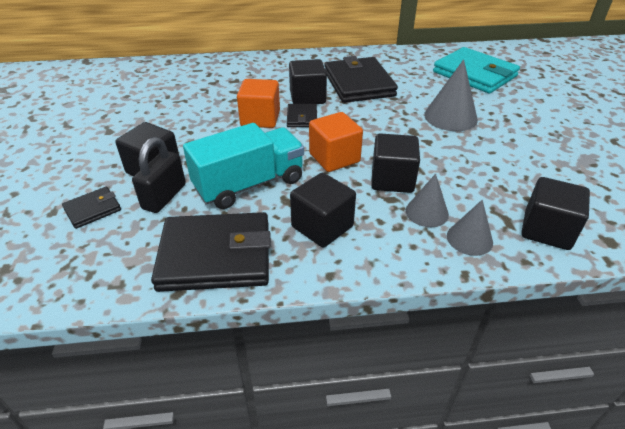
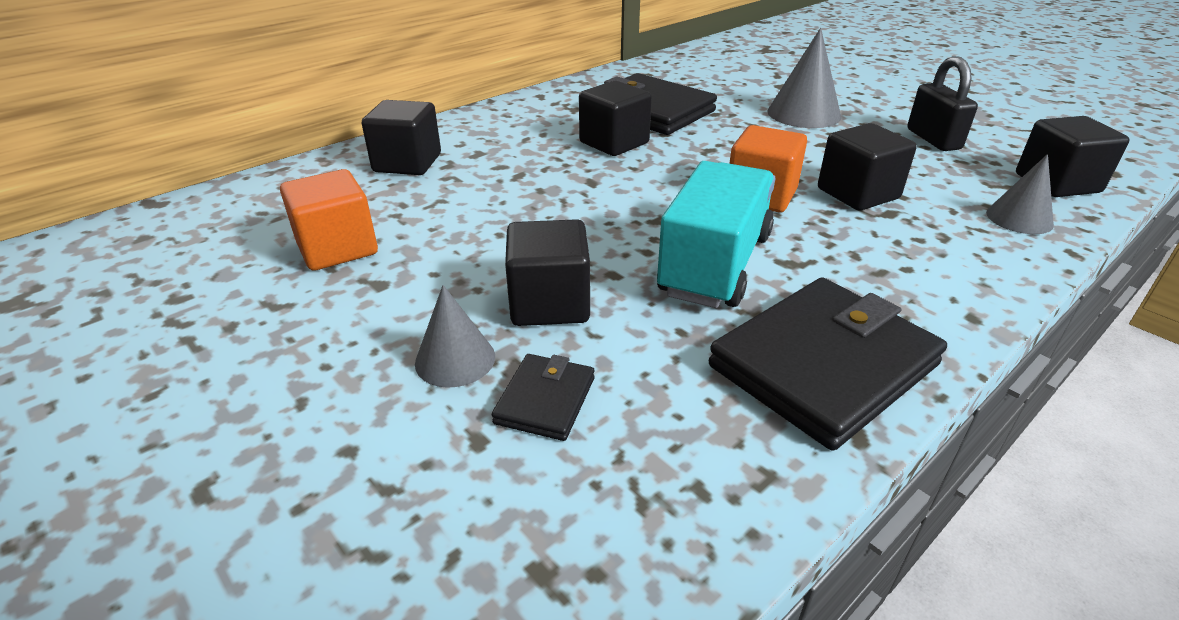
camera: 35 degrees left, 5 degrees down
black padlock [132,137,186,213] -> black padlock moved to [907,56,978,151]
orange cube [237,79,280,128] -> orange cube moved to [280,169,378,271]
black wallet [287,104,317,127] -> none
black cube [290,173,356,248] -> black cube moved to [362,100,441,175]
grey cone [406,174,449,227] -> grey cone moved to [415,285,495,388]
turquoise wallet [433,47,520,94] -> none

